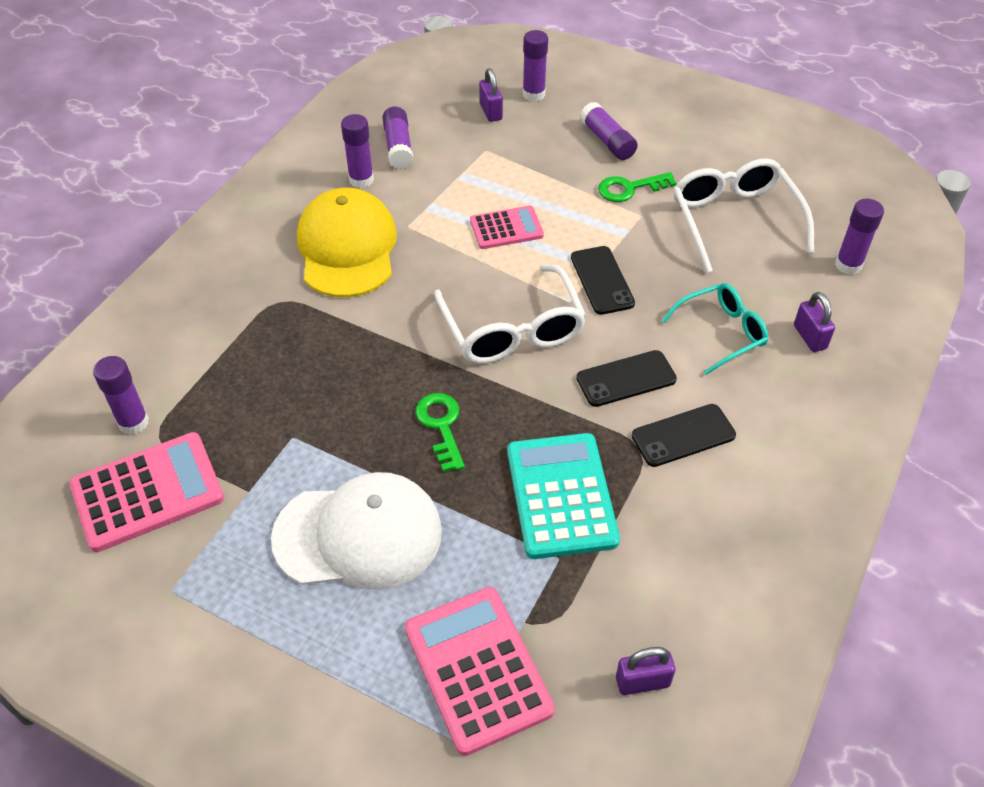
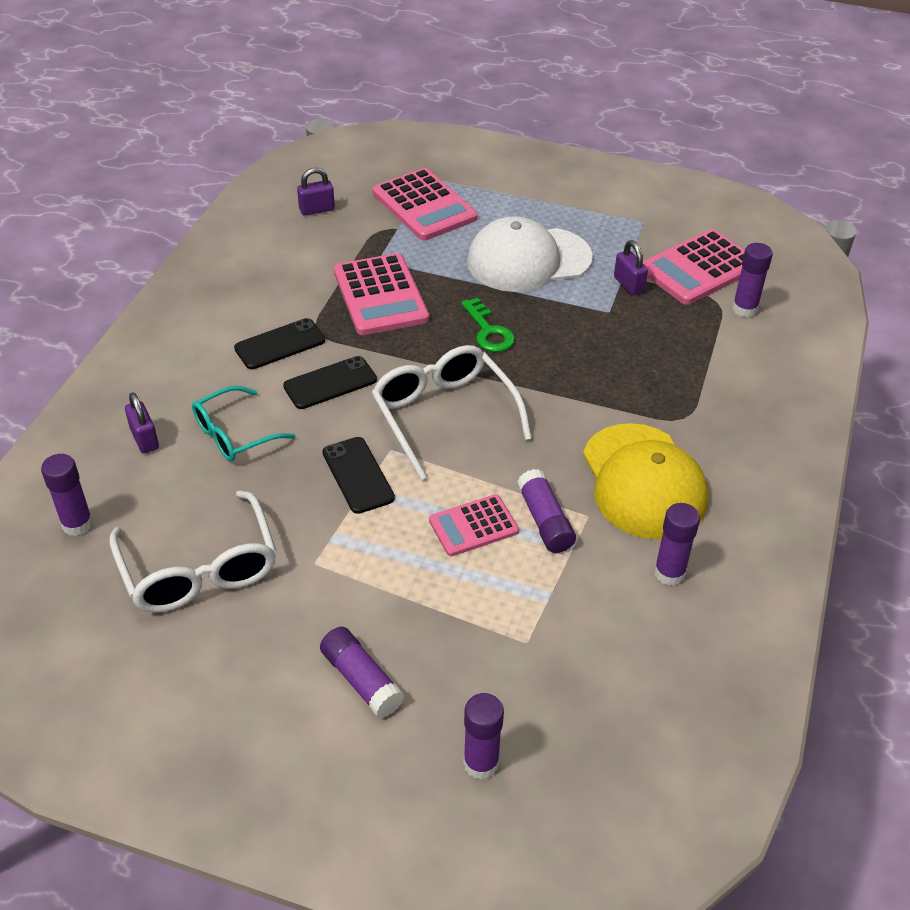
camera: 170 degrees right, 5 degrees down
purple glue stick [382,106,413,169] -> purple glue stick moved to [517,469,576,553]
purple padlock [479,68,503,122] -> purple padlock moved to [614,240,648,296]
turquoise calculator [507,433,620,559] -> pink calculator [334,253,429,335]
green key [598,172,677,202] -> none

